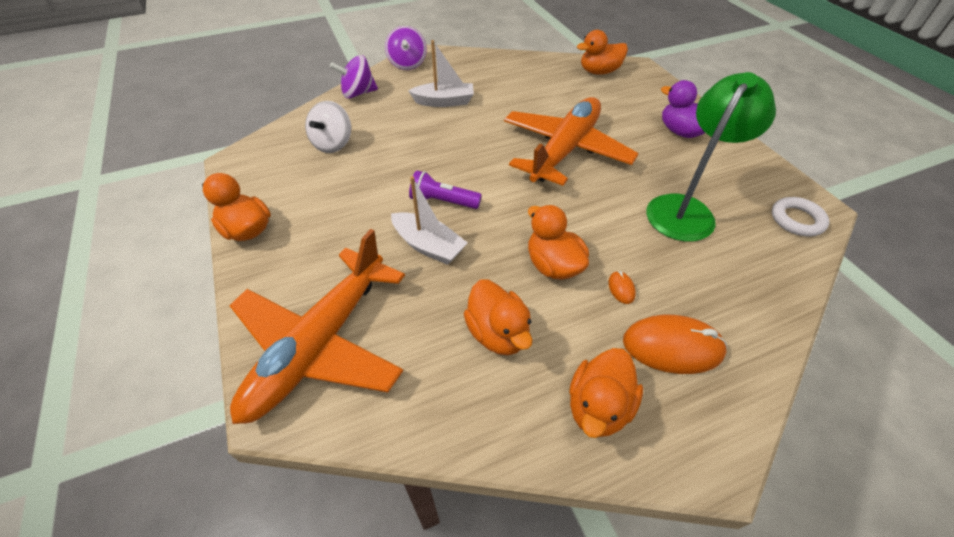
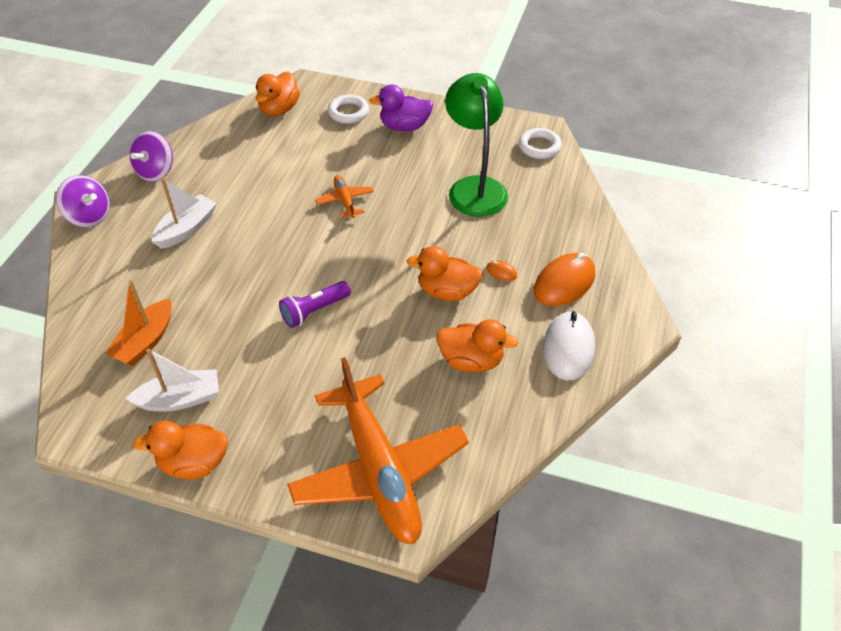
camera: 50 degrees left, 0 degrees up
white spinning top [305,101,351,153] -> orange boat [105,280,172,366]
purple spinning top [330,55,378,98] -> purple spinning top moved to [129,131,173,182]
white boat [391,176,468,265] -> white boat moved to [126,348,219,412]
orange plane [504,97,639,186] -> orange plane [315,175,374,218], size x0.42
orange duck [569,348,643,438] -> white mouse [543,311,595,380]
none -> white ring [328,95,369,124]

